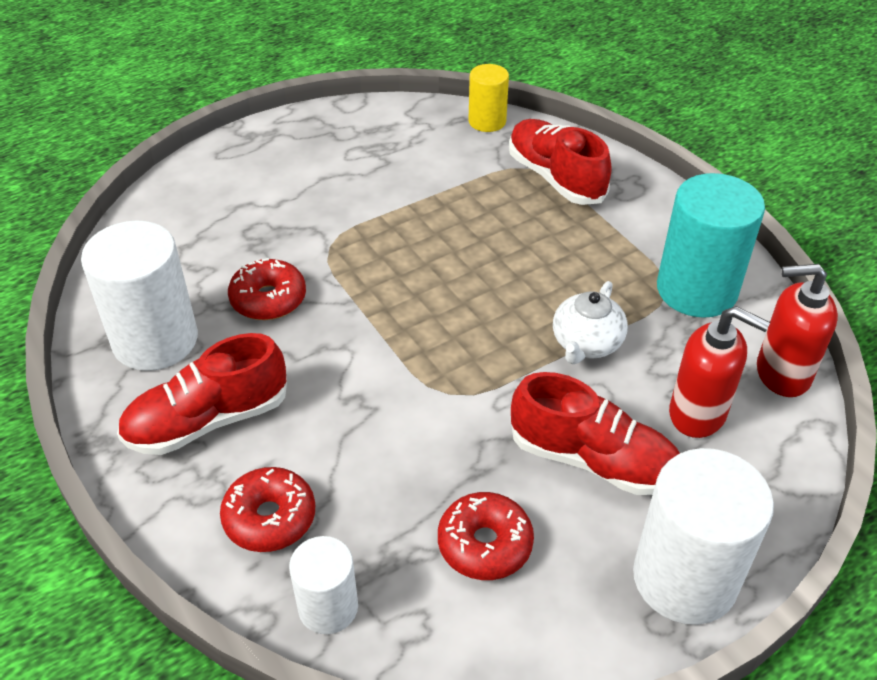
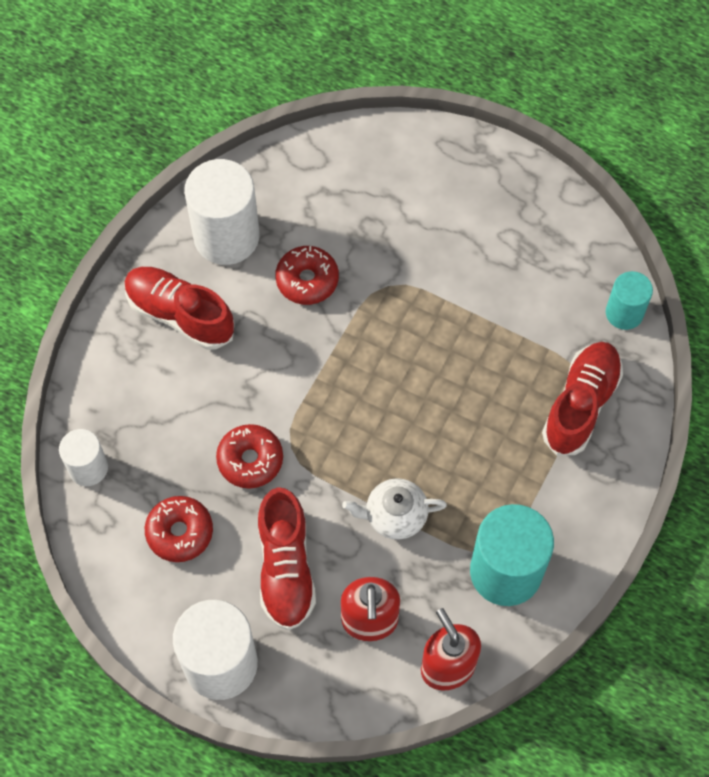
camera: 60 degrees right, 20 degrees up
red donut [220,467,315,552] -> red donut moved to [216,424,283,489]
yellow cylinder [469,64,509,132] -> turquoise cylinder [606,271,653,330]

